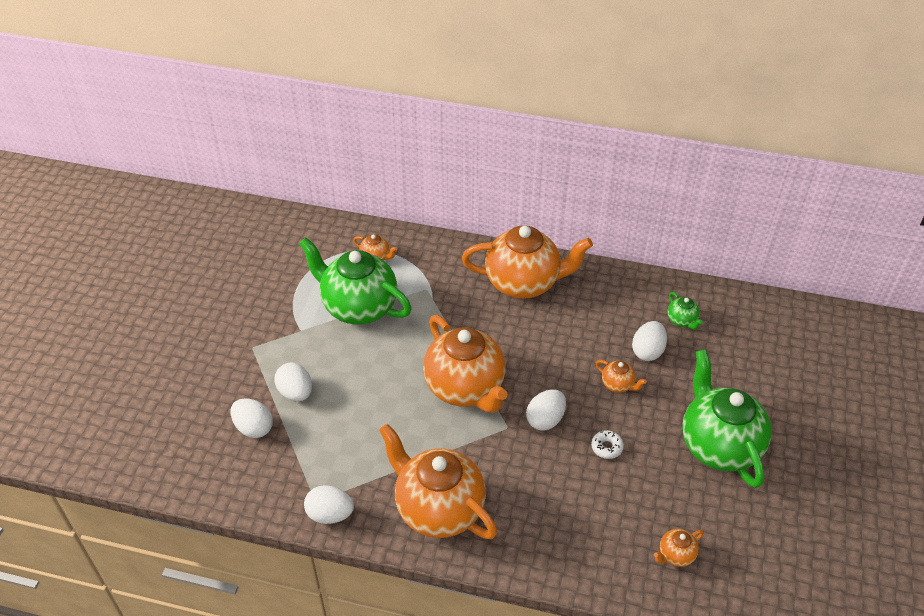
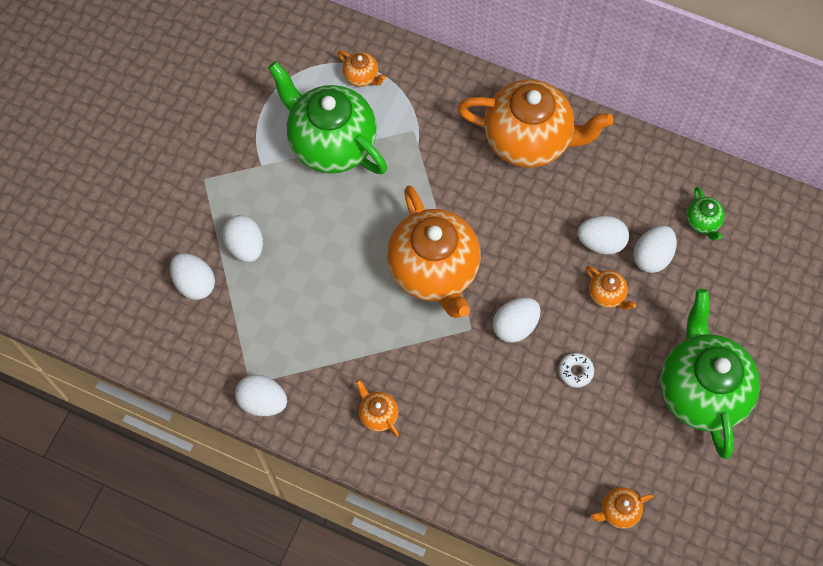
camera: 10 degrees right, 20 degrees up
orange teapot [379,424,497,539] -> orange teapot [356,379,399,437], size x0.41
none -> white egg [577,216,629,255]

